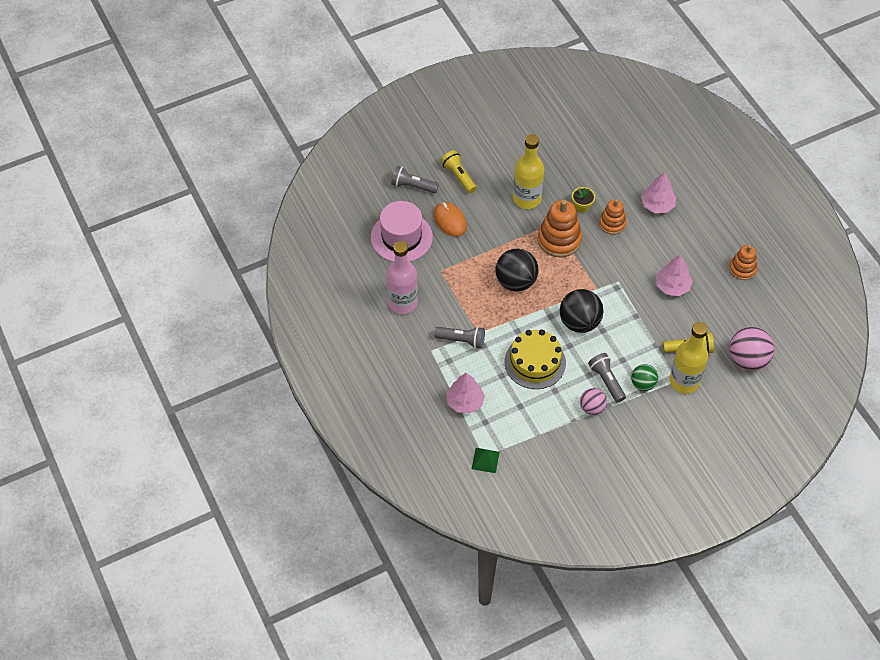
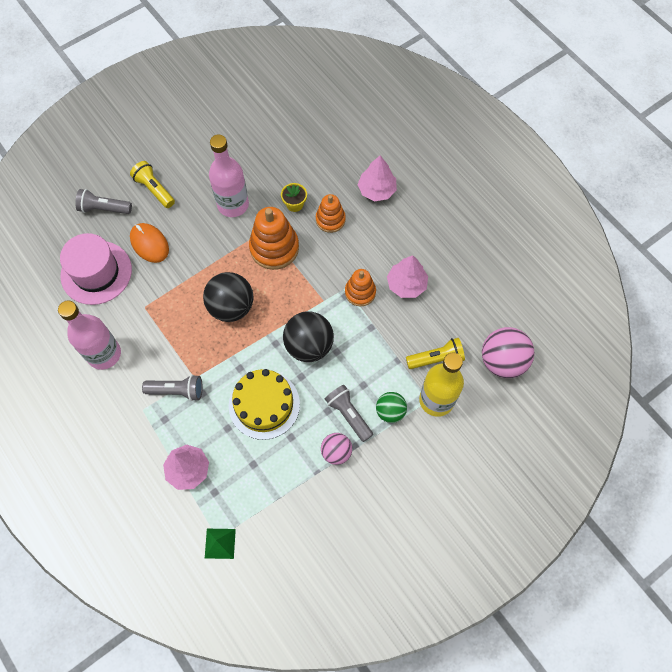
camera: 10 degrees left, 10 degrees up
yellow bottle [513,134,544,209] -> pink bottle [209,135,249,217]
orange stacking toy [729,245,757,280] -> orange stacking toy moved to [345,269,376,306]

